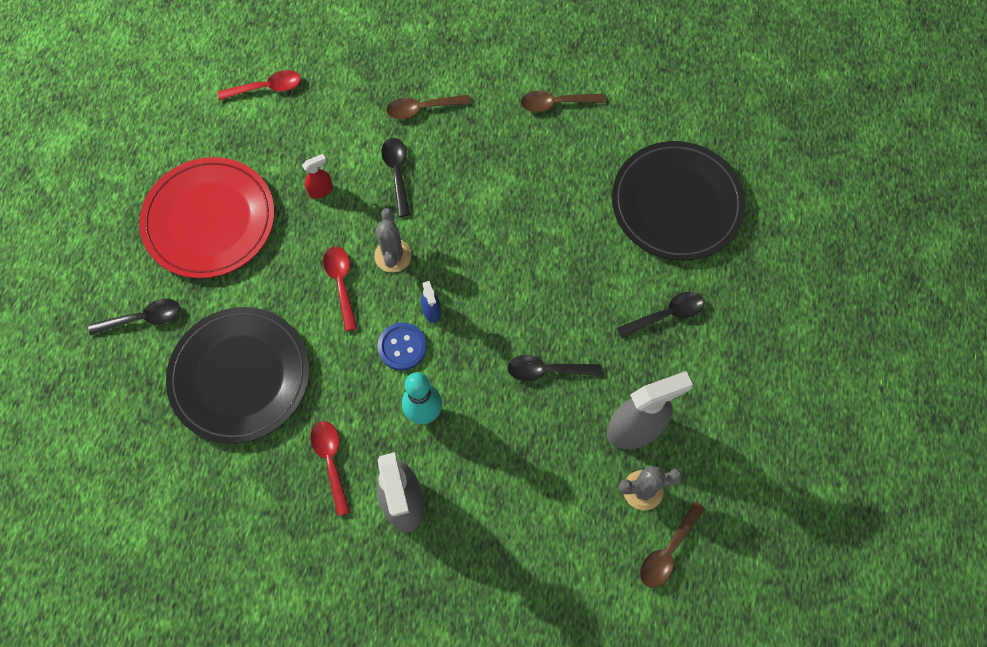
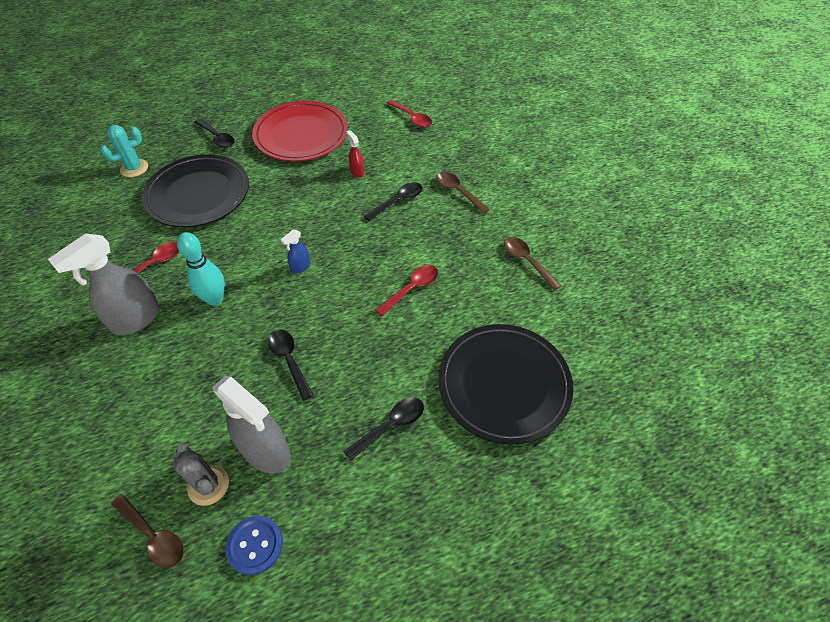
camera: 60 degrees right, 15 degrees down
red spray bottle [302,154,333,199] -> red spray bottle turned 150 degrees counterclockwise [346,130,364,178]
red spoon [323,246,357,331] -> red spoon moved to [375,265,438,316]
grey cactus [374,208,412,273] -> none
blue button [377,322,427,370] -> blue button moved to [226,516,283,575]
black spoon [617,292,704,338] -> black spoon turned 75 degrees counterclockwise [343,397,424,461]
brown spoon [640,501,705,588] -> brown spoon turned 150 degrees counterclockwise [111,494,184,568]
none -> turquoise cactus [100,125,148,177]

